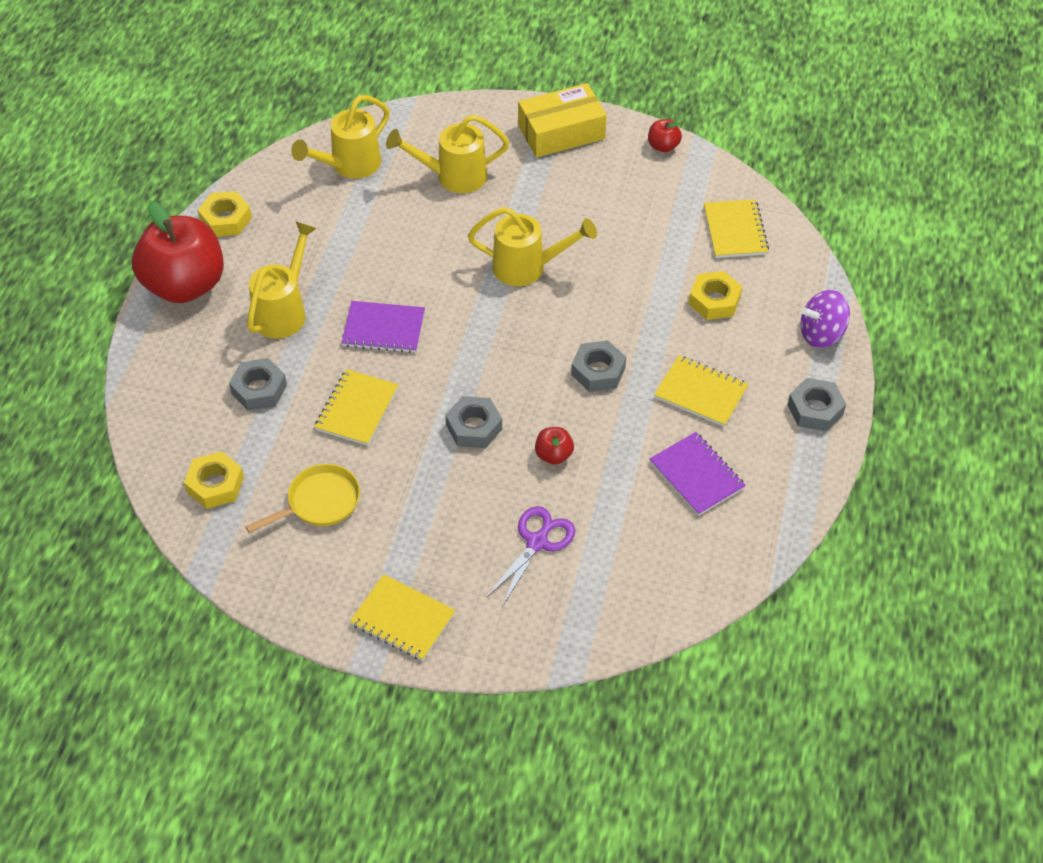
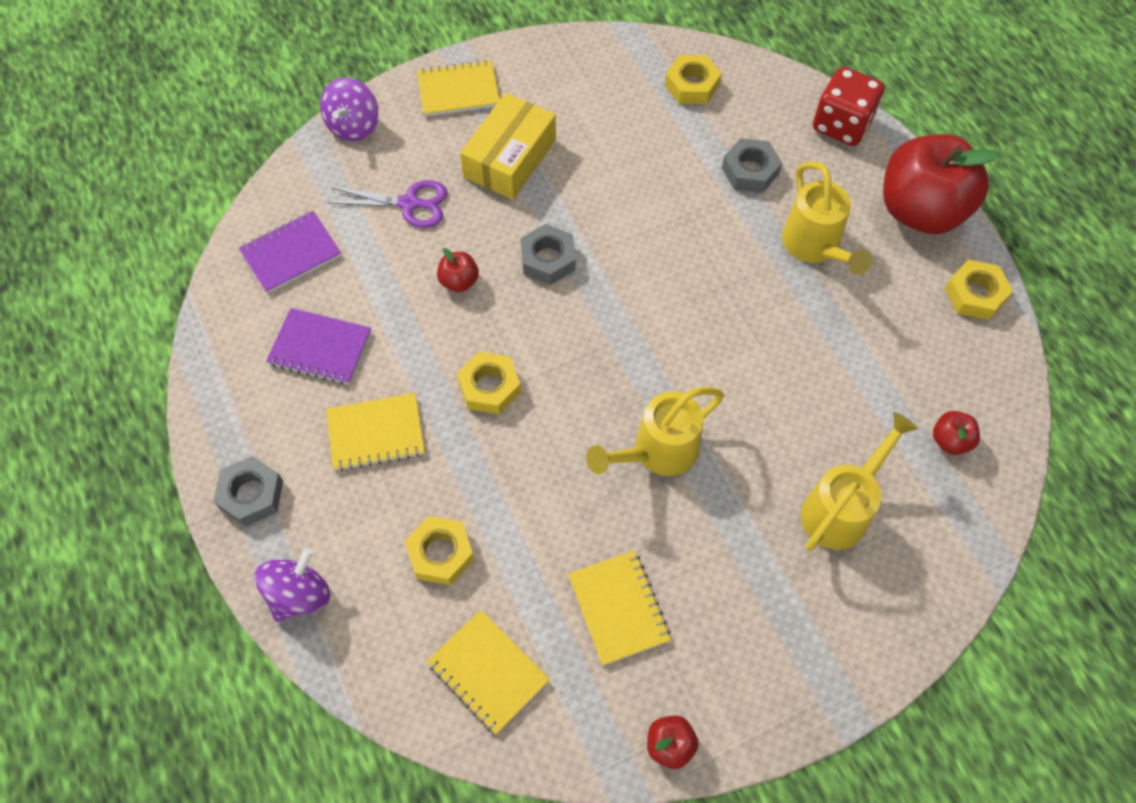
camera: 140 degrees right, 10 degrees up
yellow pan [245,464,360,533] -> none
yellow watering can [291,95,390,179] -> red apple [933,411,980,455]
yellow notebook [315,369,399,446] -> yellow notebook moved to [568,551,671,666]
purple notebook [341,301,425,353] -> purple notebook moved to [239,211,341,294]
purple scissors [486,506,575,607] -> purple scissors turned 75 degrees counterclockwise [329,180,448,228]
yellow box [518,83,607,158] -> yellow box moved to [460,93,556,200]
grey nut [571,340,626,392] -> yellow nut [457,352,521,415]
none -> purple spinning top [320,77,379,141]
none -> red dice [813,67,885,146]

